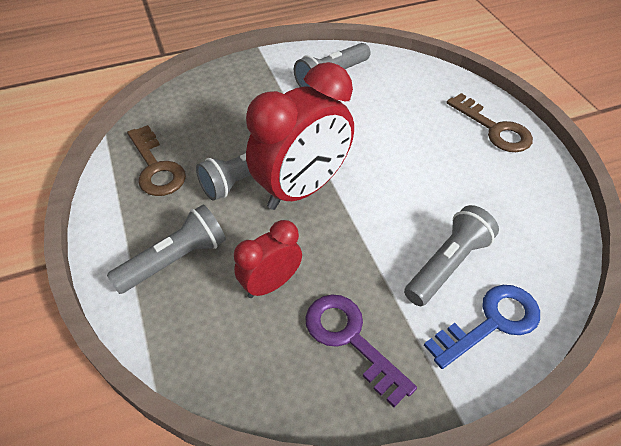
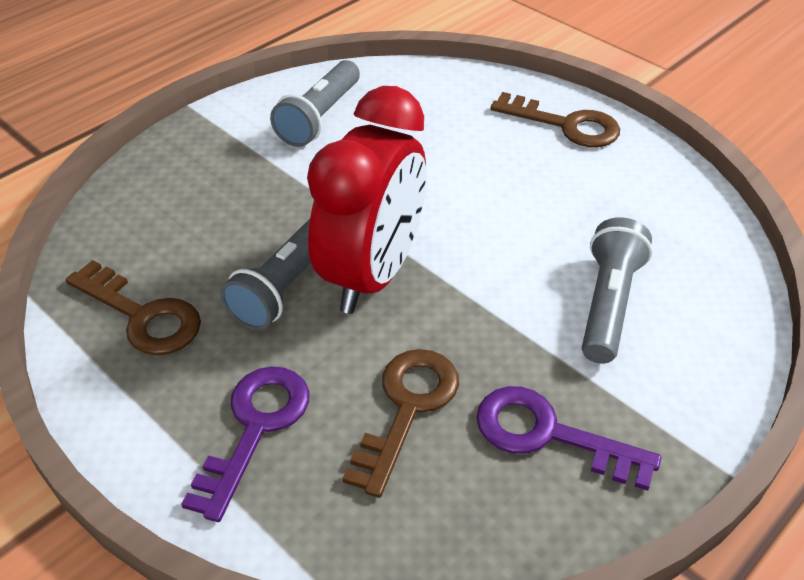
camera: 25 degrees left, 5 degrees down
grey flashlight [107,204,226,294] -> purple key [181,366,309,522]
red clock [234,220,302,298] -> brown key [343,349,459,498]
blue key [424,285,540,369] -> none

